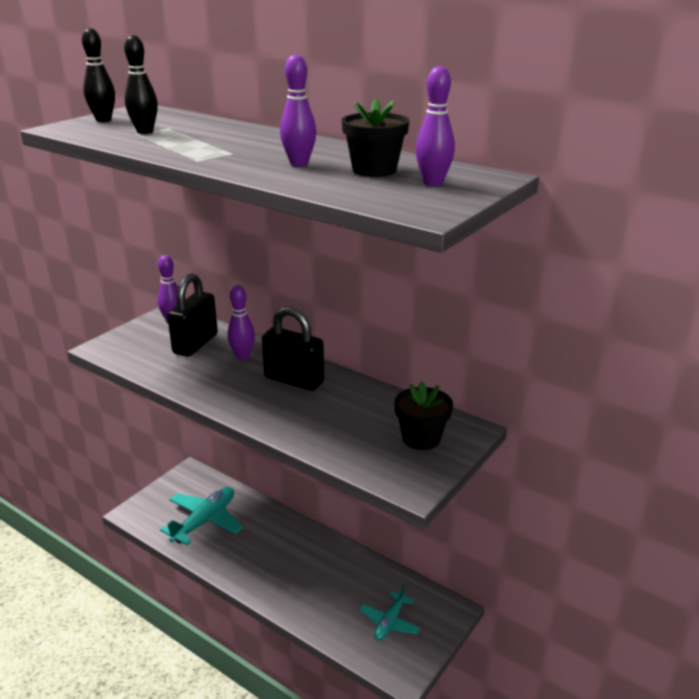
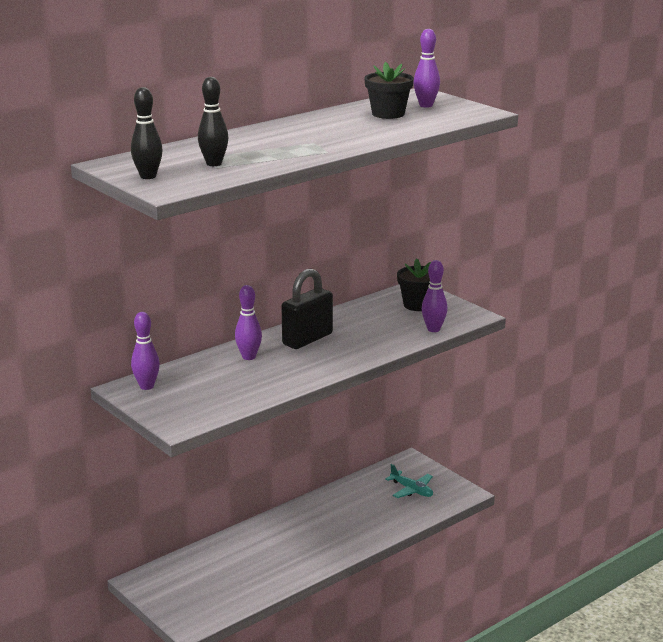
camera: 75 degrees left, 5 degrees down
turquoise plane [160,487,243,545] -> none
black padlock [167,273,218,357] -> none
purple bowling pin [280,54,316,167] -> purple bowling pin moved to [422,260,448,332]

